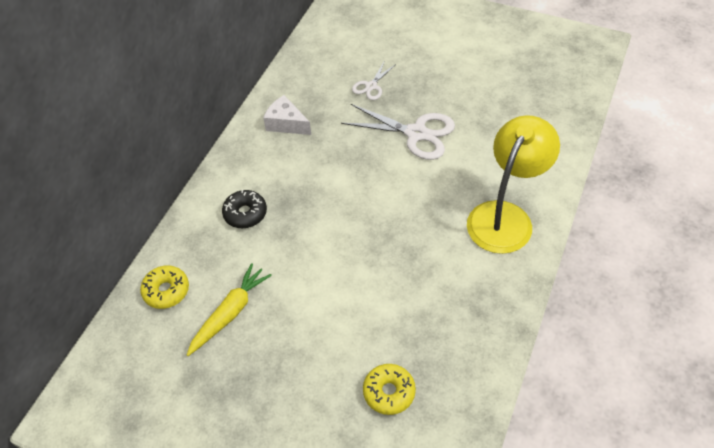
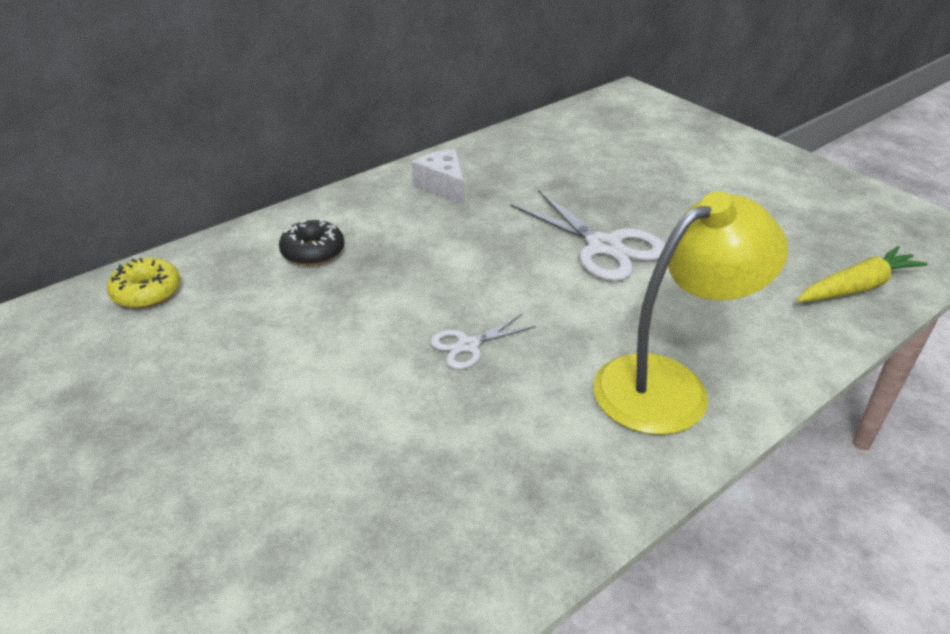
camera: 25 degrees right, 15 degrees down
yellow carrot [187,263,272,356] -> yellow carrot moved to [797,246,928,302]
white scissors [352,60,396,100] -> white scissors moved to [430,314,536,370]
yellow donut [363,364,416,415] -> none

